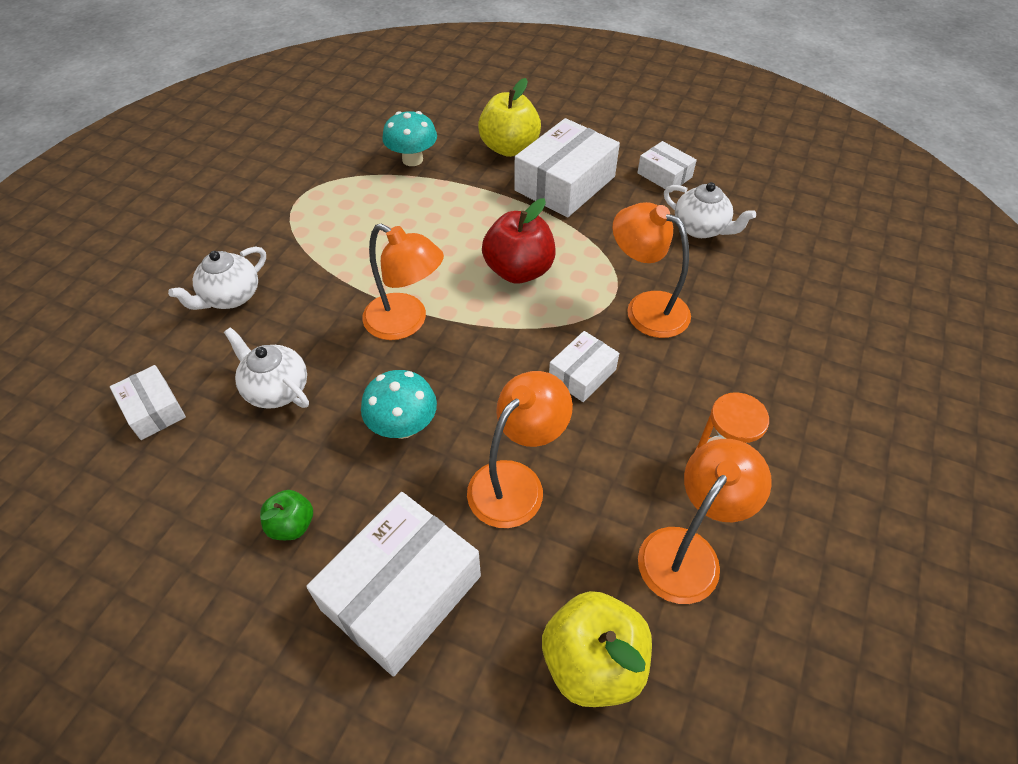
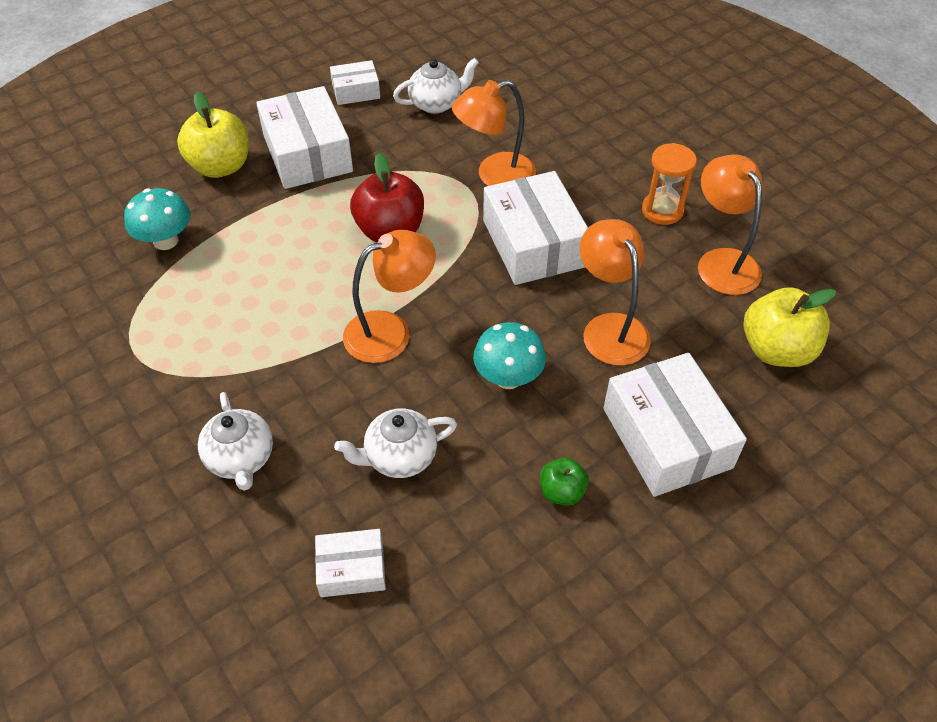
camera: 60 degrees left, 0 degrees up
white box [549,331,619,402] -> white box [483,171,588,285], size x1.88

